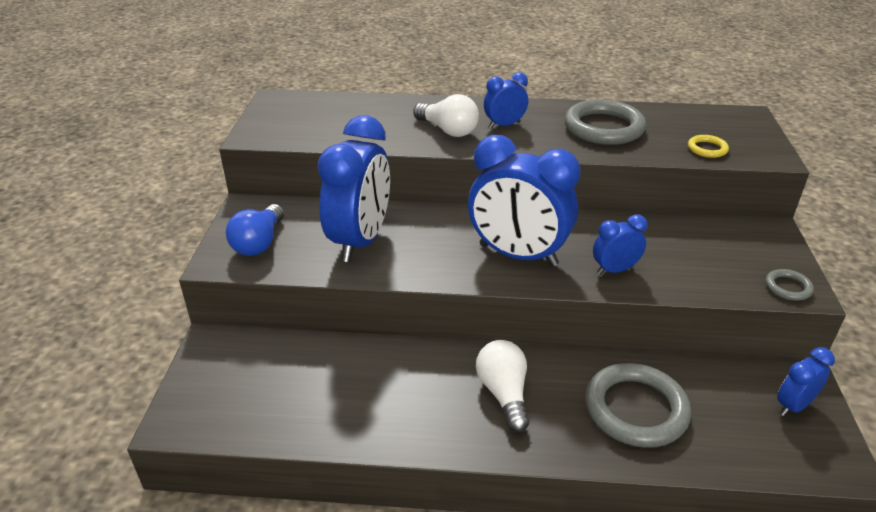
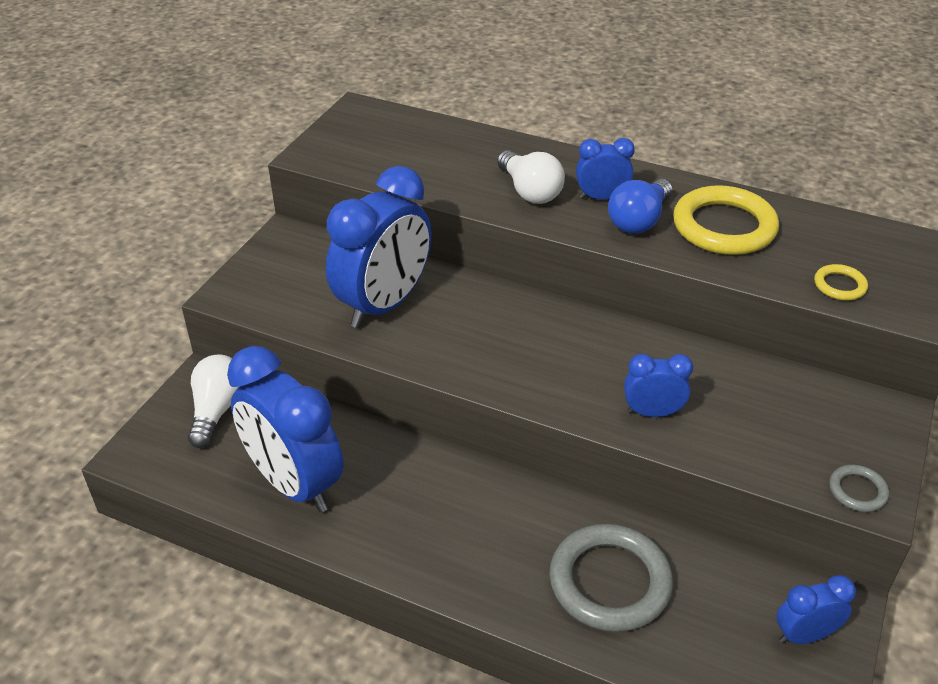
camera: 20 degrees right, 5 degrees up
blue light bulb [226,204,284,256] -> blue light bulb moved to [608,179,672,234]
blue clock [468,135,581,267] -> blue clock moved to [227,346,344,512]
white light bulb [476,340,529,433] -> white light bulb moved to [188,354,240,448]
grey ring [564,99,646,145] -> yellow ring [673,185,779,255]

